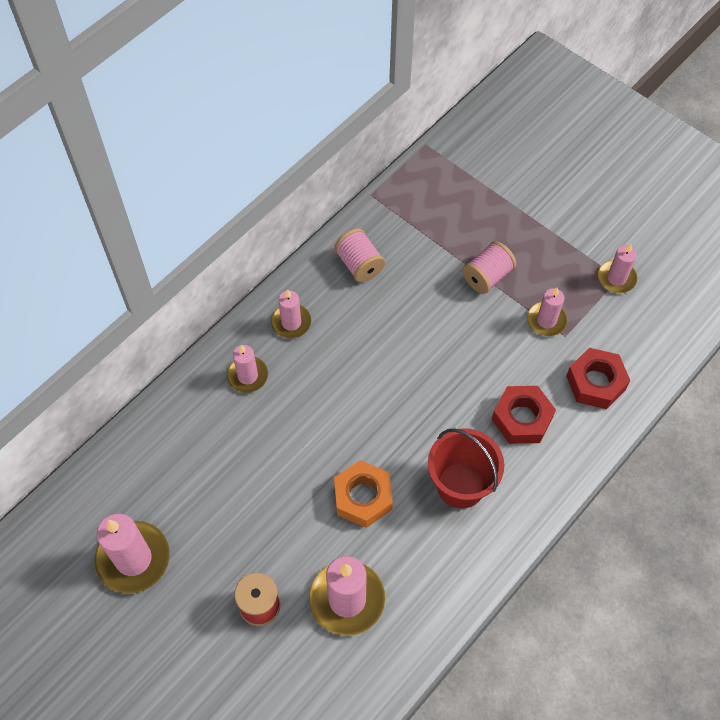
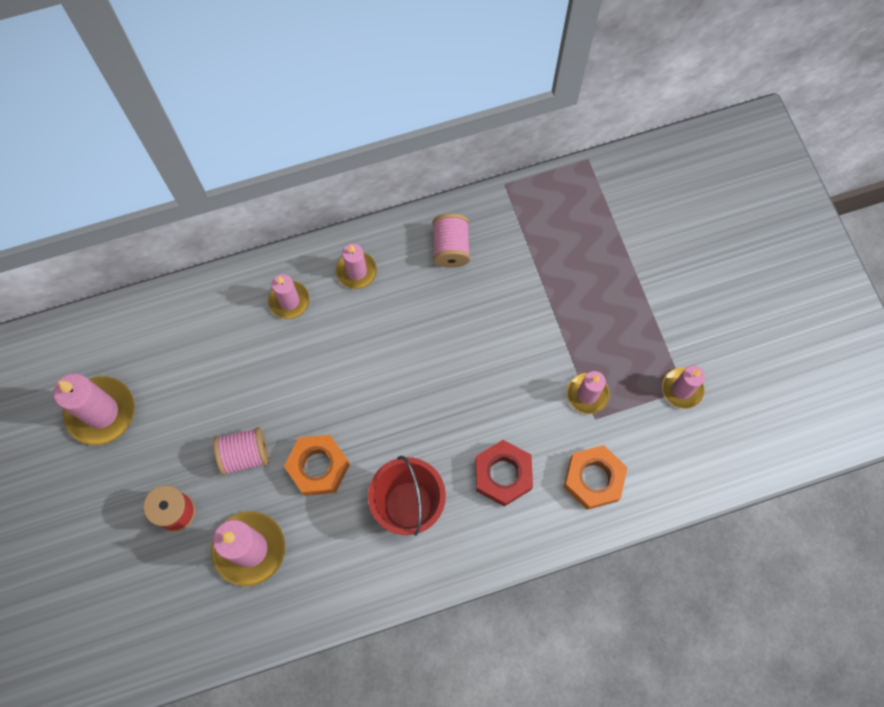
camera: 30 degrees right, 10 degrees up
pink spool [462,241,517,294] -> pink spool moved to [213,427,269,476]
red nut [566,348,630,409] -> orange nut [563,445,628,510]

